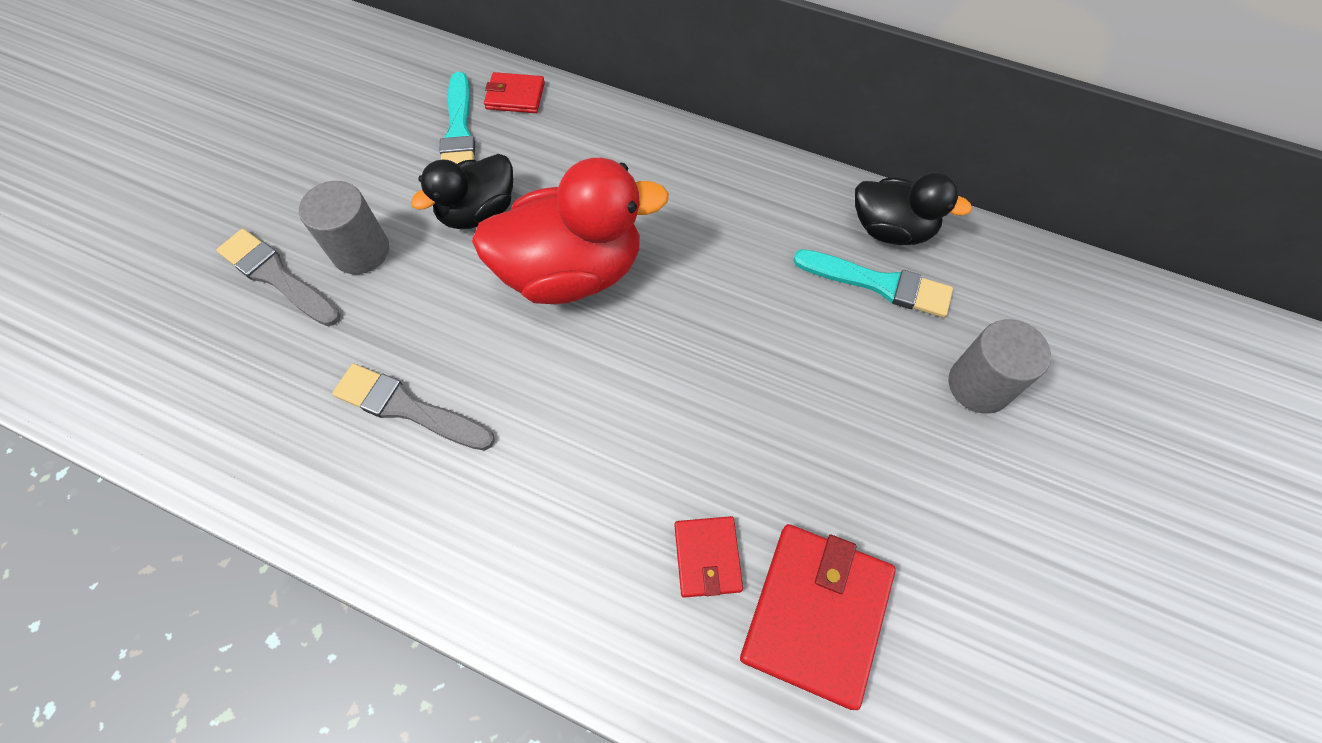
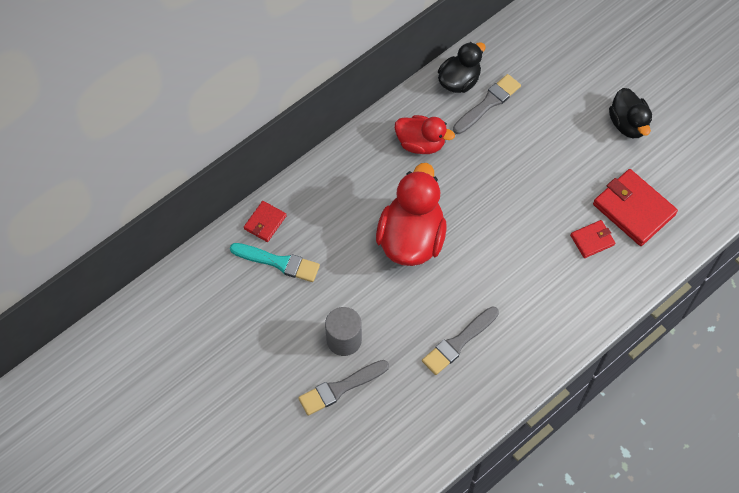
camera: 65 degrees left, 0 degrees up
black duck [411,154,513,229] -> black duck moved to [609,88,652,138]
red wallet [674,516,743,598] -> red wallet turned 45 degrees counterclockwise [570,220,615,258]
turquoise brush [793,249,953,318] -> grey brush [453,74,521,134]
grey cylinder [948,319,1051,413] -> none
none -> red duck [395,115,455,154]

